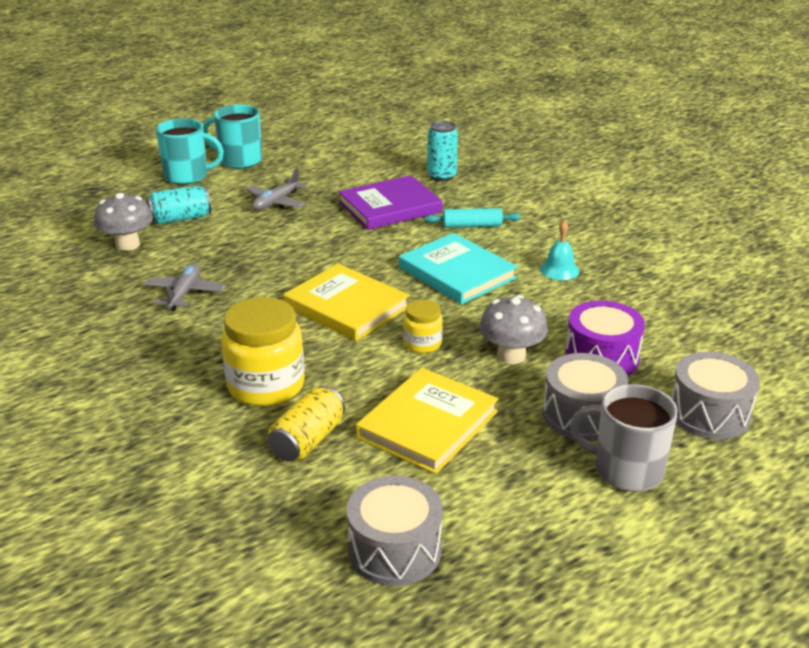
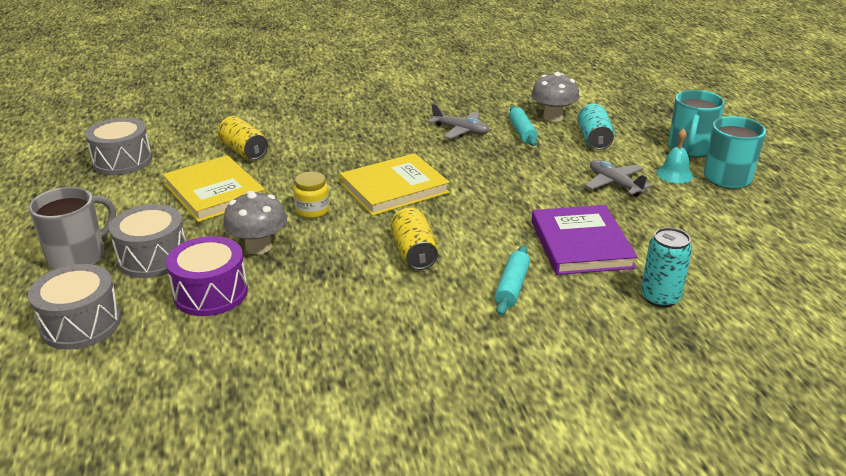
camera: 110 degrees right, 0 degrees up
yellow jar [221,297,305,406] -> none
turquoise book [399,233,517,304] -> yellow can [390,208,439,270]
turquoise bell [540,220,579,280] -> turquoise bell moved to [656,128,693,183]
none -> turquoise rolling pin [509,106,537,146]

